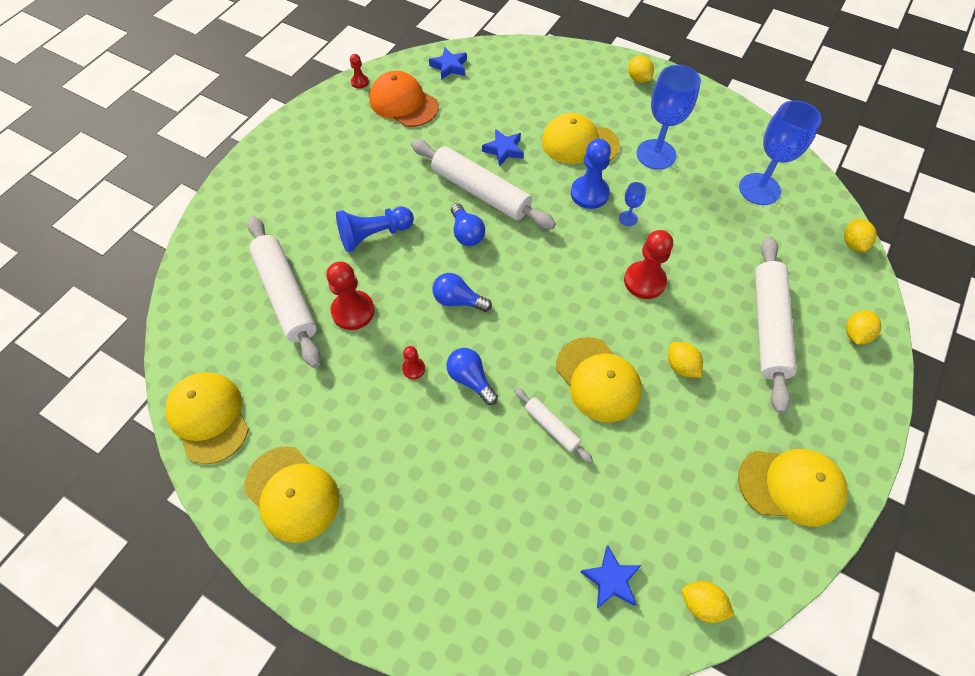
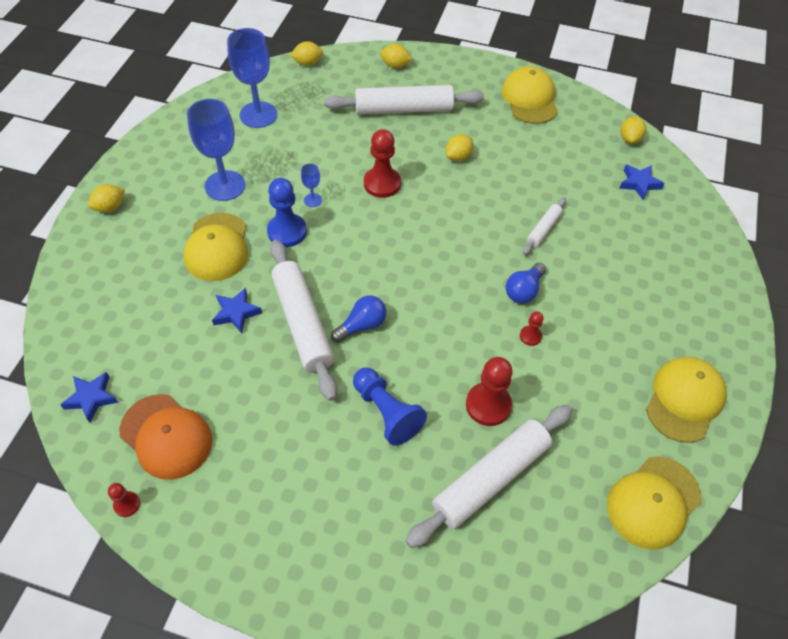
camera: 105 degrees left, 5 degrees down
orange cap [369,71,439,127] -> orange cap turned 75 degrees counterclockwise [119,394,212,480]
white rolling pin [411,140,556,229] -> white rolling pin turned 45 degrees counterclockwise [270,240,337,401]
blue light bulb [433,273,492,312] -> none
yellow cap [556,337,642,422] -> none

